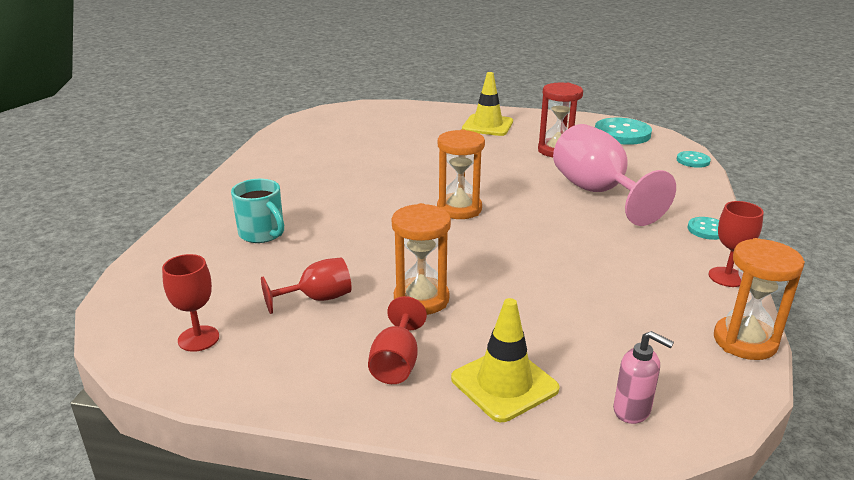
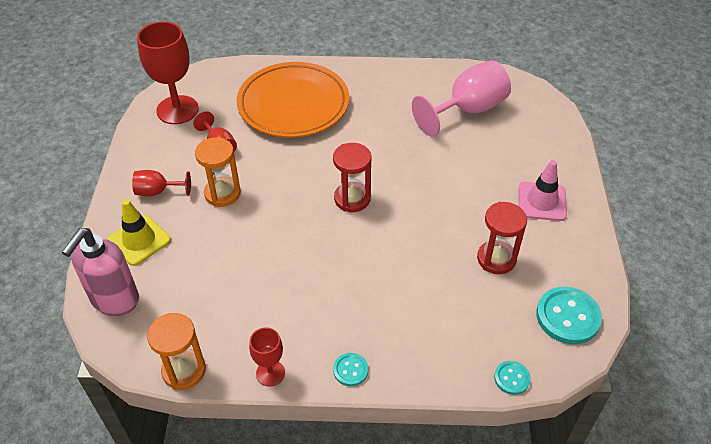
camera: 80 degrees right, 20 degrees up
red goblet [162,254,219,352] -> red goblet [137,22,199,124], size x1.91
turquoise mug [231,179,284,243] -> orange plate [236,62,349,138]
orange hourglass [437,129,485,219] -> red hourglass [333,143,372,212]
yellow traffic cone [462,72,513,136] -> pink traffic cone [519,160,567,221]
pink goblet [553,124,676,226] -> pink goblet moved to [412,60,511,137]
pink soap dispenser [613,331,674,424] -> pink soap dispenser [62,228,139,316], size x1.96

